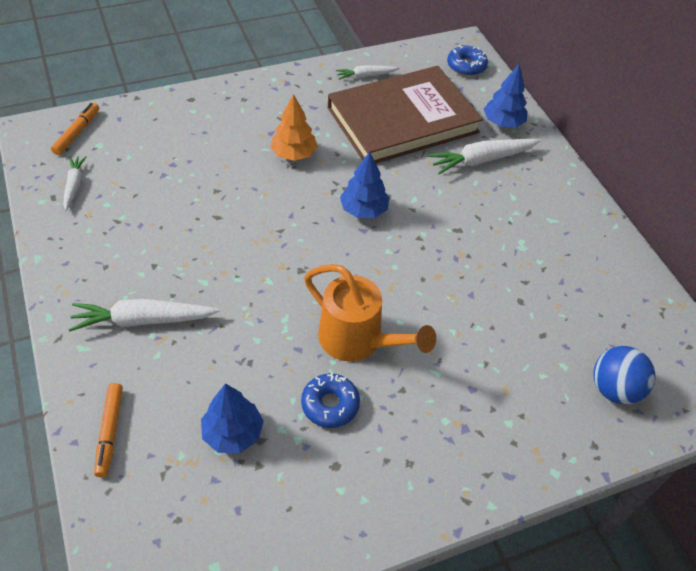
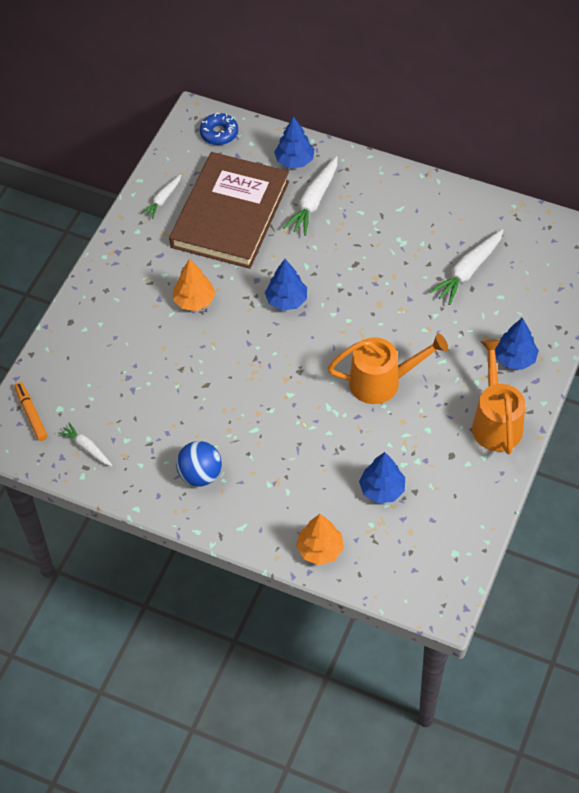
camera: 40 degrees left, 5 degrees up
white carrot [68,299,219,332] -> white carrot moved to [429,229,503,305]
orange marker [94,383,123,477] -> orange tree [296,514,344,565]
blue donut [301,373,360,428] -> none
blue ball [593,346,656,405] -> blue ball moved to [176,441,222,487]
none -> orange watering can [472,339,525,454]
none -> blue tree [495,318,539,370]

